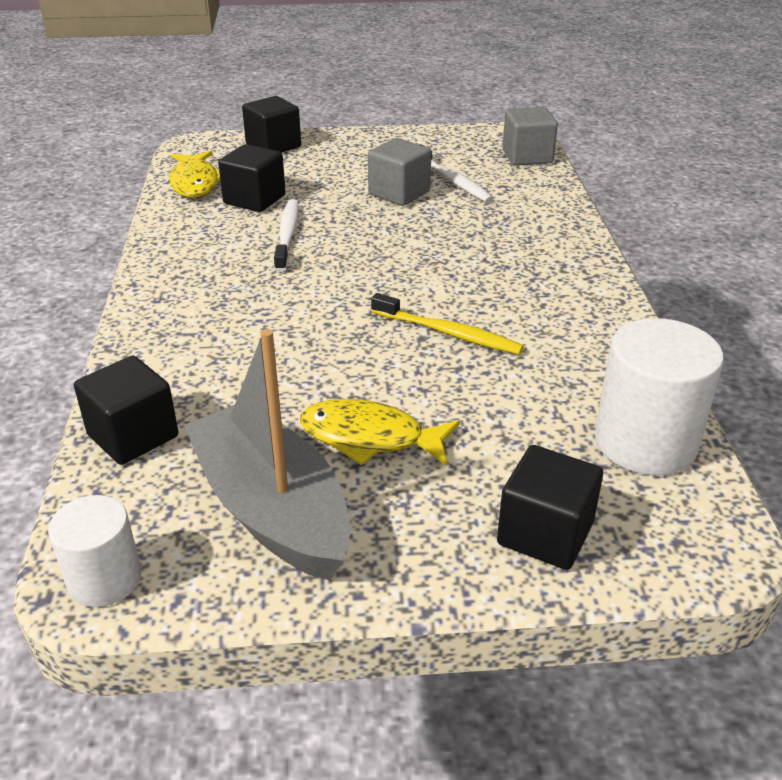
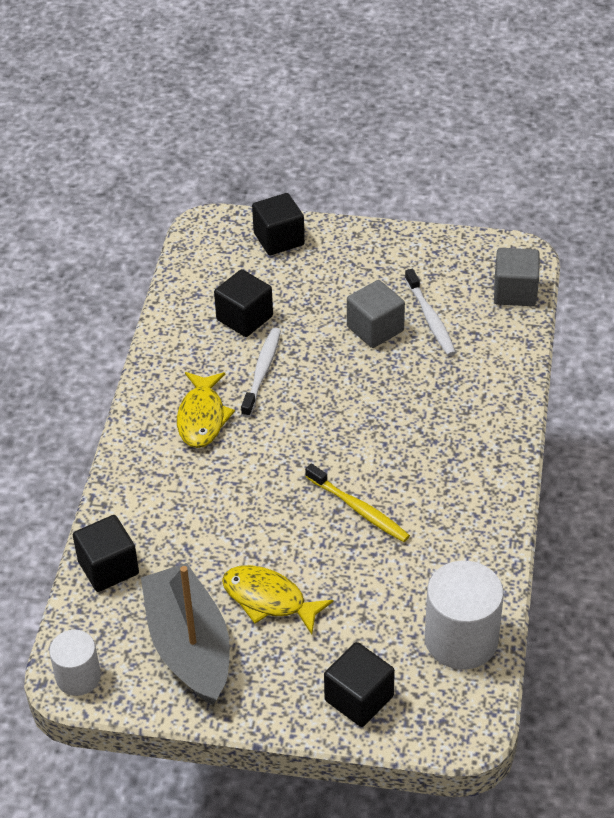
camera: 15 degrees right, 10 degrees up
yellow fish [169,151,220,198] -> yellow fish moved to [177,372,235,448]

